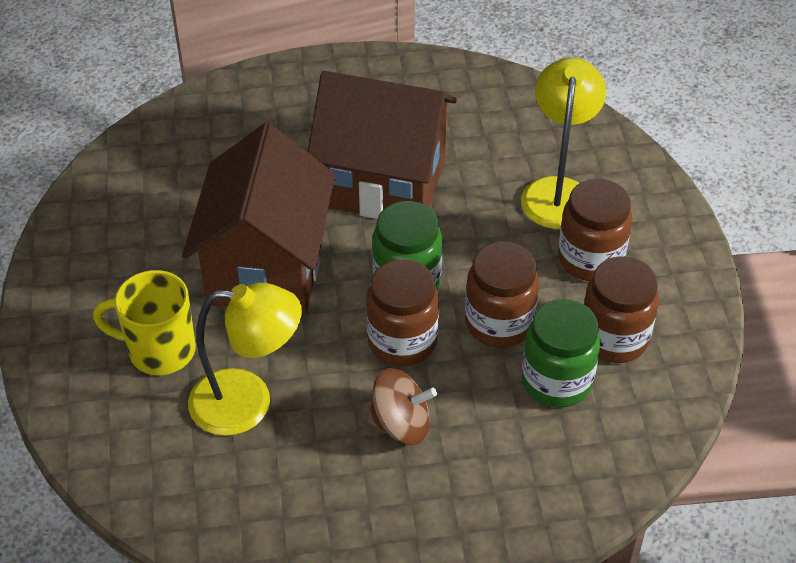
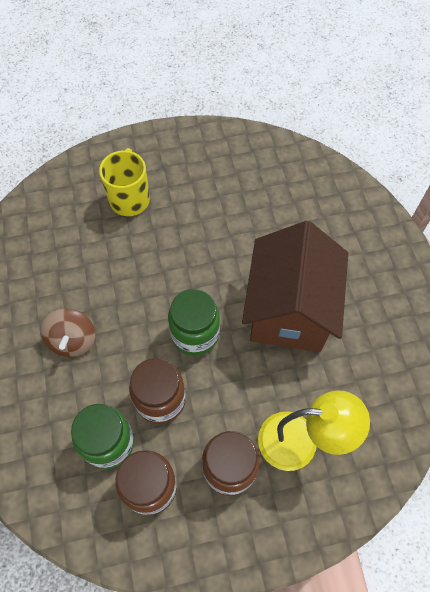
camera: 85 degrees right, 15 degrees up
brown house [182,123,335,315] -> none
yellow lamp [188,283,302,436] -> none
brown jar [366,259,439,366] -> none

